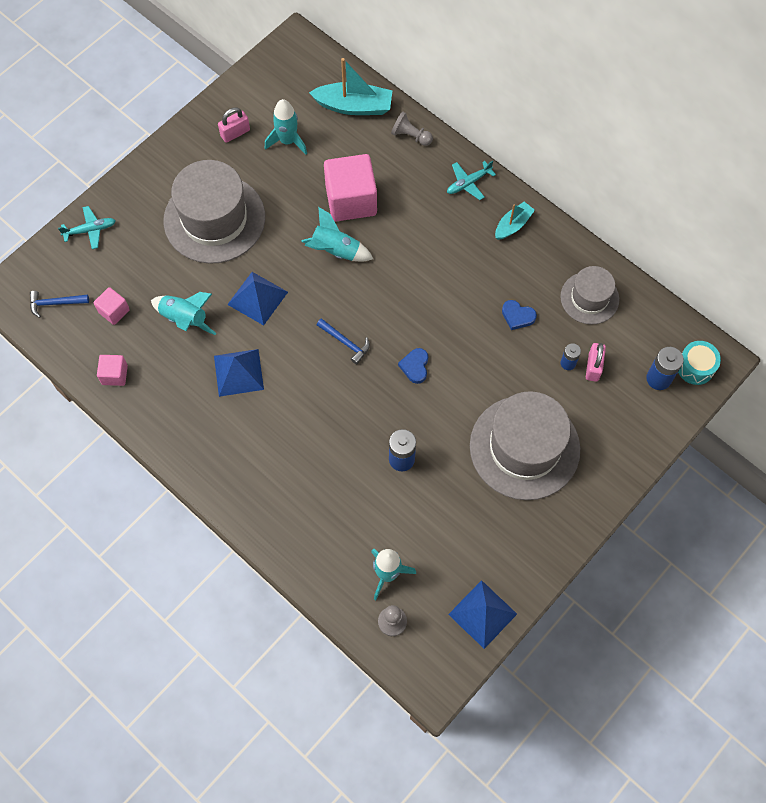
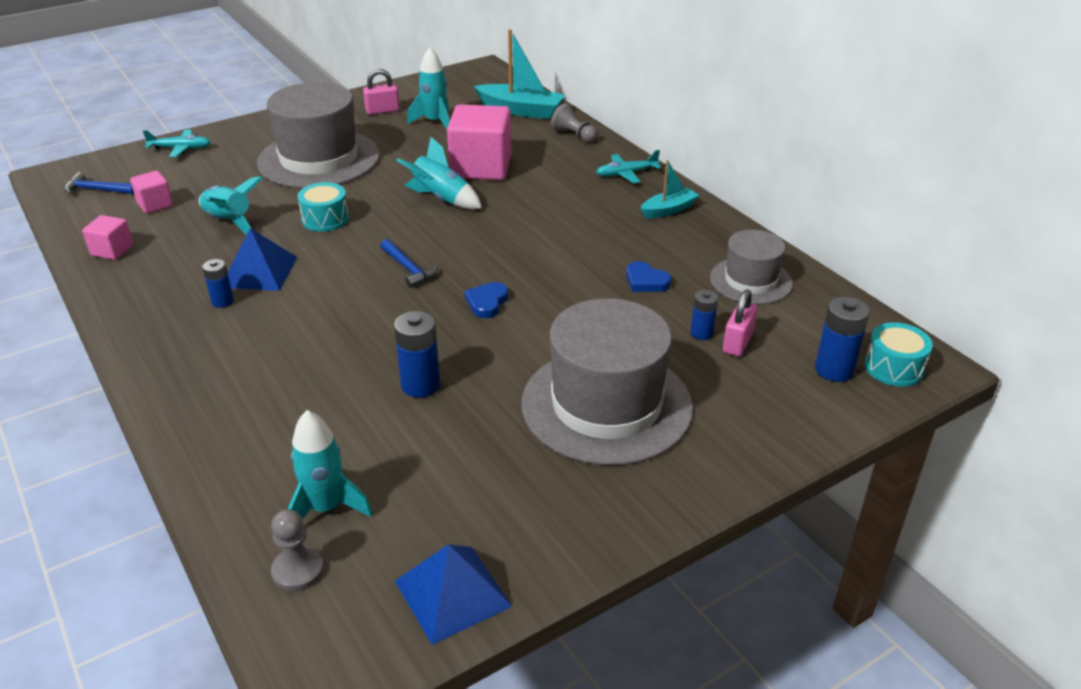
camera: 15 degrees right, 30 degrees down
blue pyramid [227,272,288,326] -> turquoise drum [297,182,349,232]
none -> blue battery [202,259,234,308]

